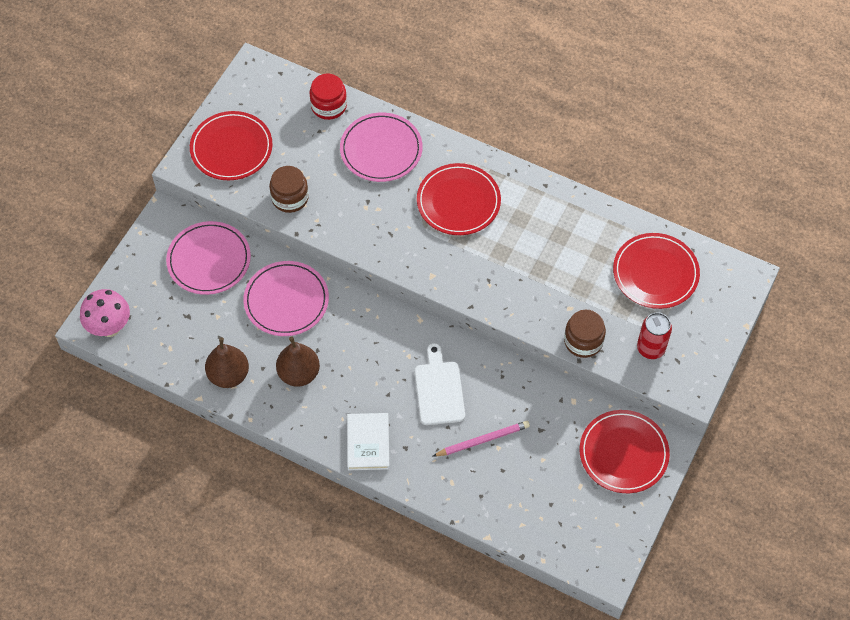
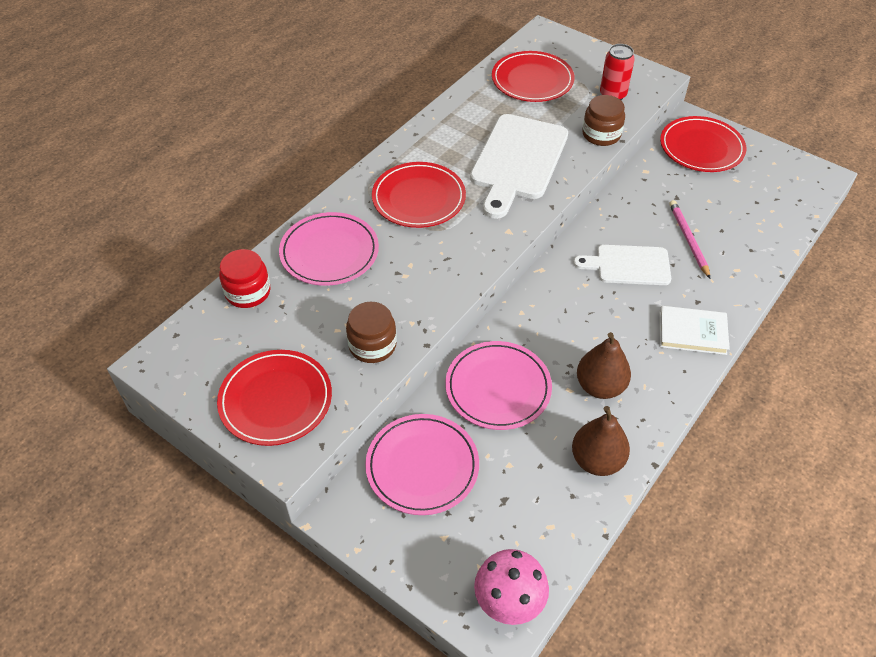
camera: 80 degrees left, 10 degrees down
none -> white cutting board [470,114,568,219]

